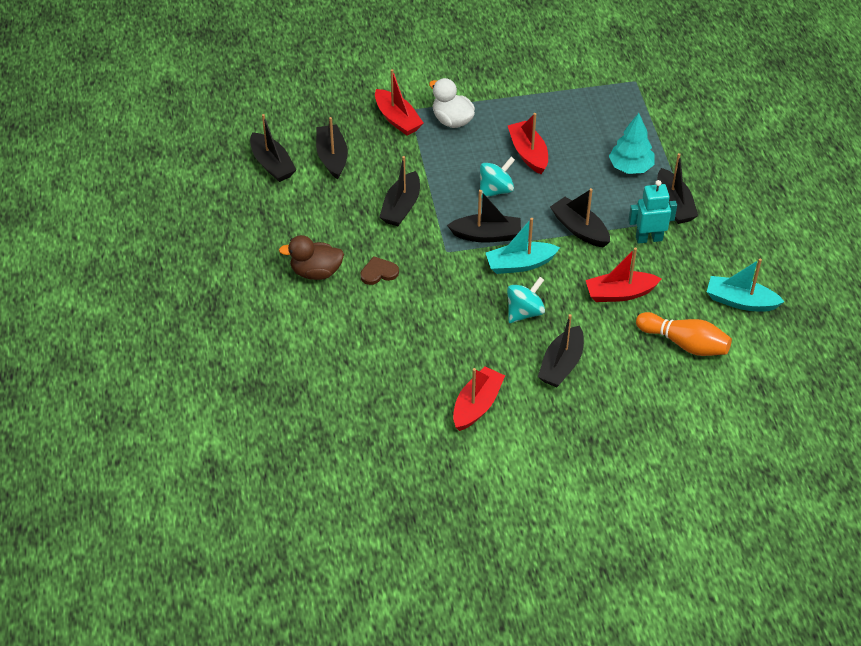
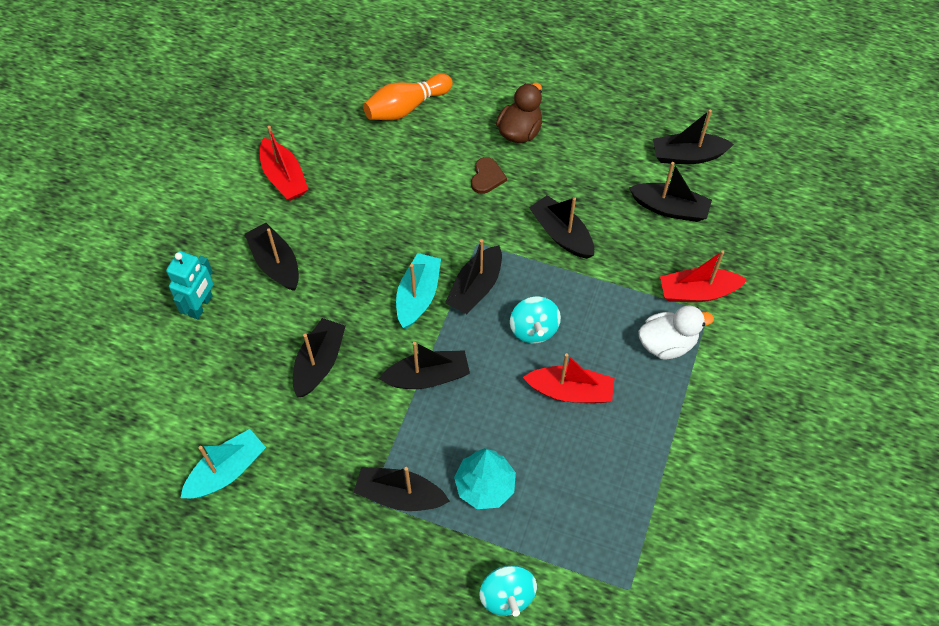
camera: 120 degrees right, 10 degrees up
turquoise spinning top [507,277,545,323] -> turquoise spinning top moved to [480,565,537,617]
red boat [586,247,662,302] -> black boat [293,318,346,397]
turquoise robot [628,180,677,244] -> turquoise robot moved to [166,251,213,319]
orange bowling pin [636,312,732,356] -> orange bowling pin moved to [363,74,453,120]

